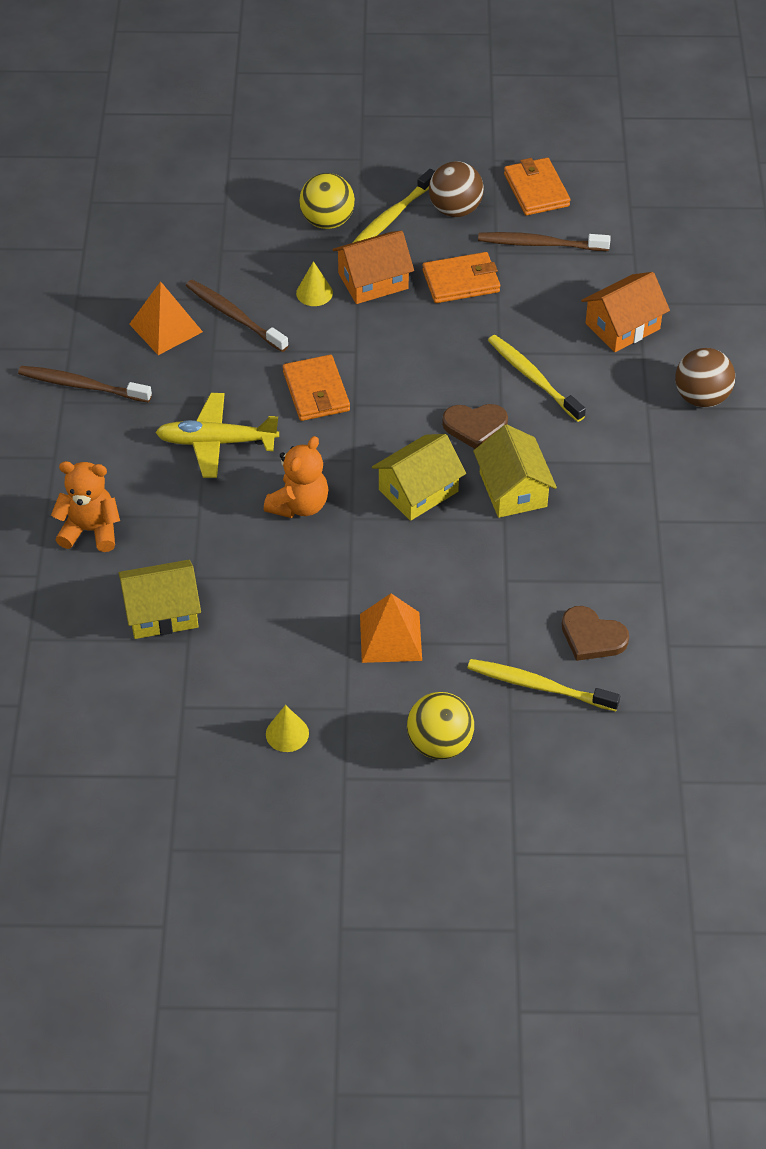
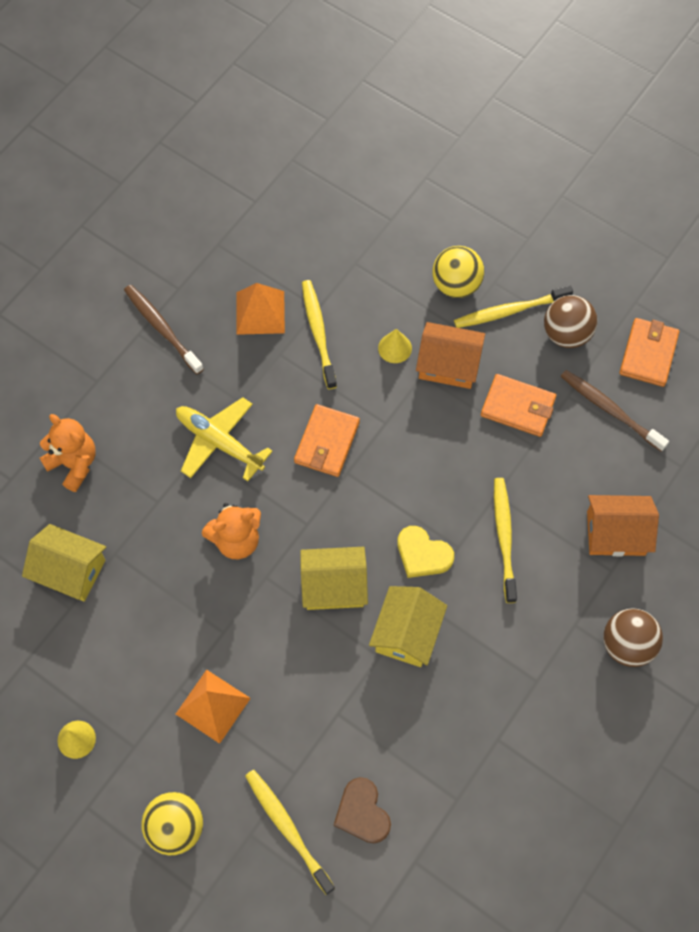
camera: 35 degrees right, 15 degrees up
brown toothbrush [186,280,289,352] -> yellow toothbrush [302,280,337,389]
brown heart [442,404,508,449] -> yellow heart [397,526,454,578]

